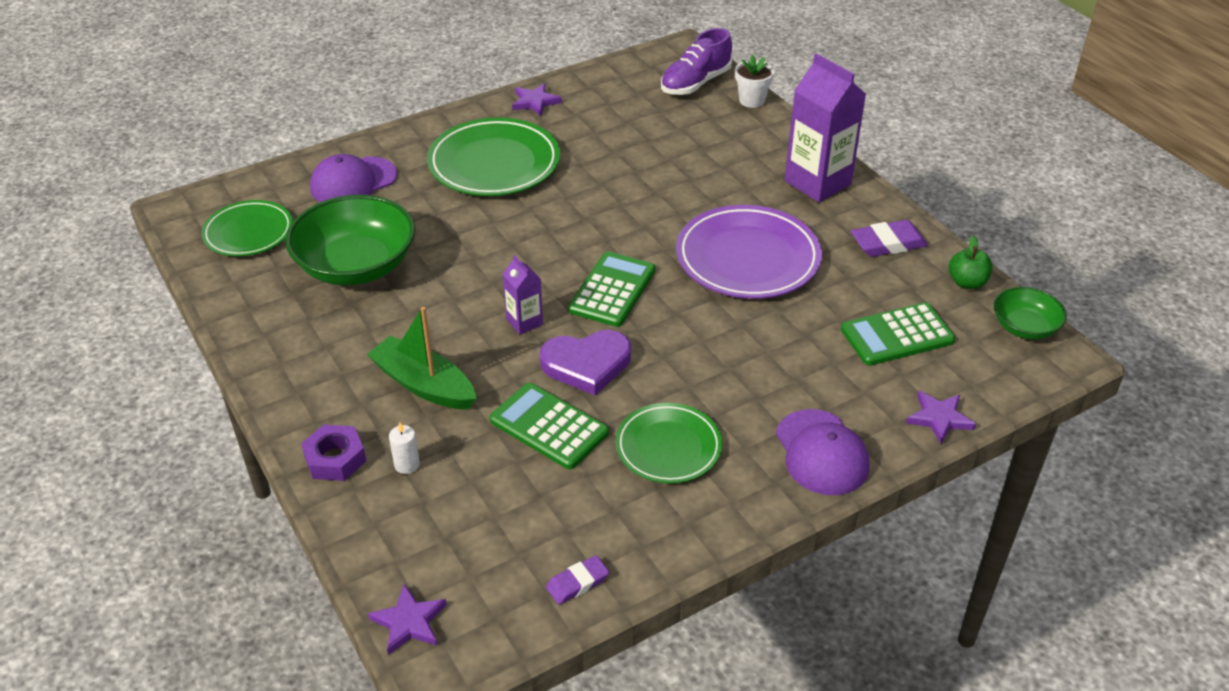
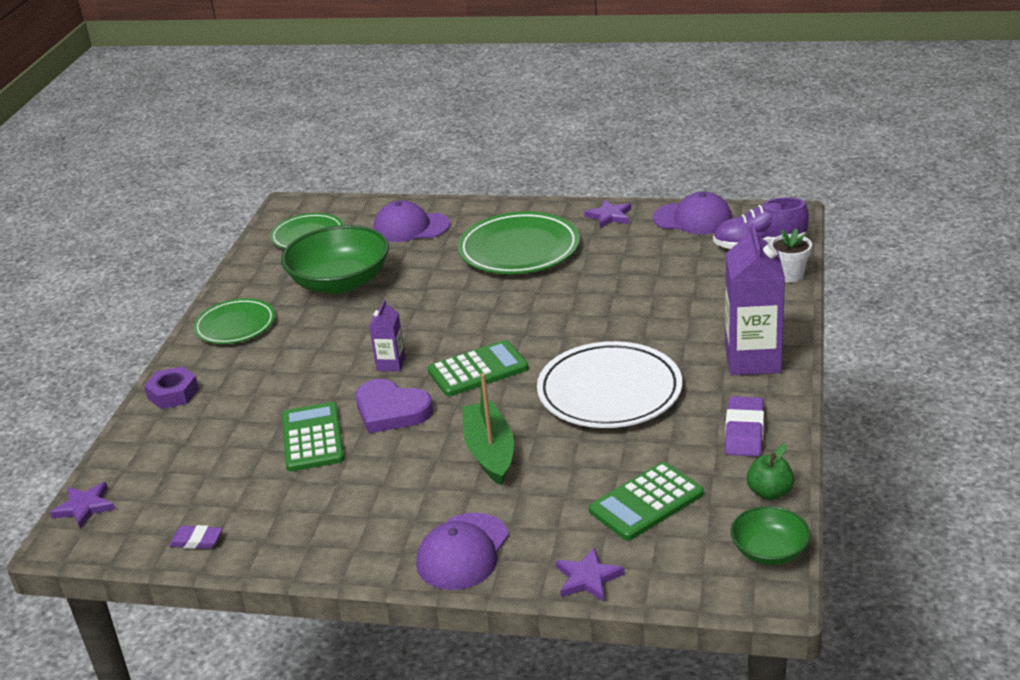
camera: 45 degrees right, 10 degrees down
green boat [367,307,477,410] -> green boat moved to [462,373,514,485]
white candle [389,423,420,474] -> none
green plate [615,403,722,483] -> green plate moved to [193,298,275,344]
purple plate [676,205,822,299] -> white plate [537,341,682,428]
green calculator [841,302,956,366] -> green calculator turned 60 degrees counterclockwise [589,462,704,540]
purple eraser [851,220,928,257] -> purple eraser turned 75 degrees clockwise [725,396,764,457]
none -> purple cap [653,192,732,234]

